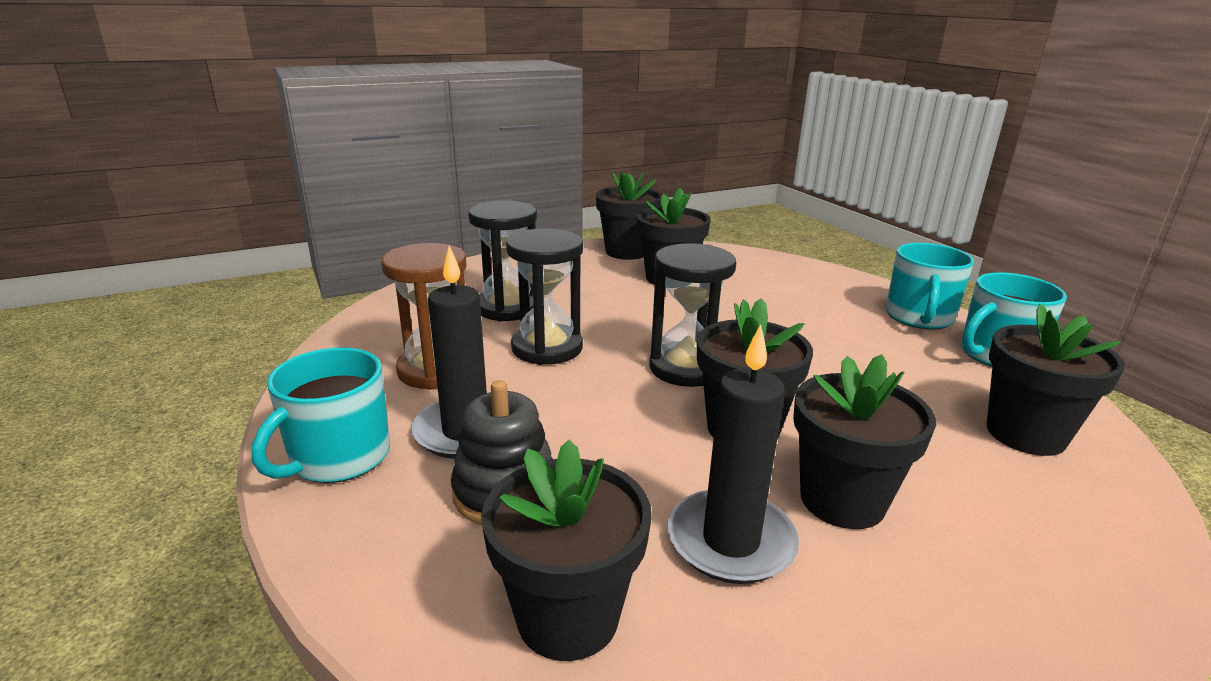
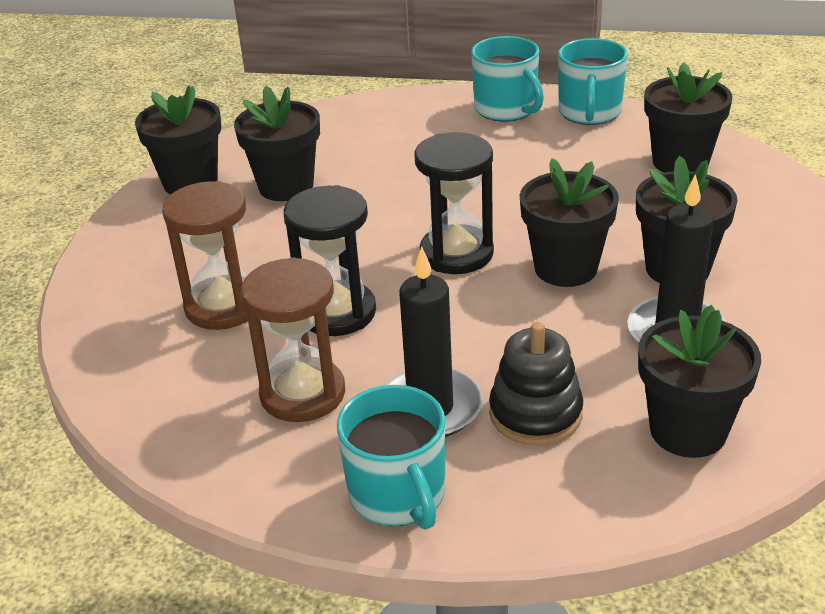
camera: 50 degrees left, 10 degrees up
black hourglass [468,201,537,321] -> brown hourglass [162,181,248,330]

